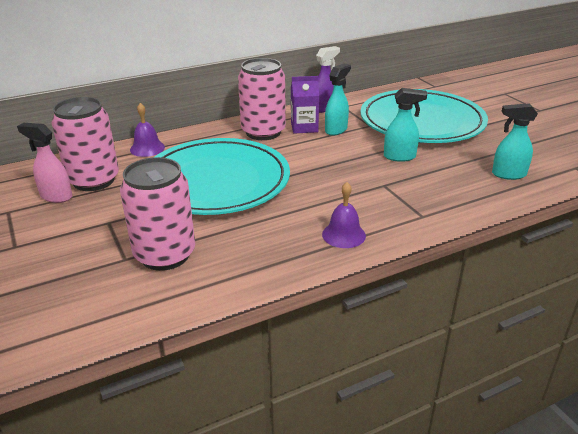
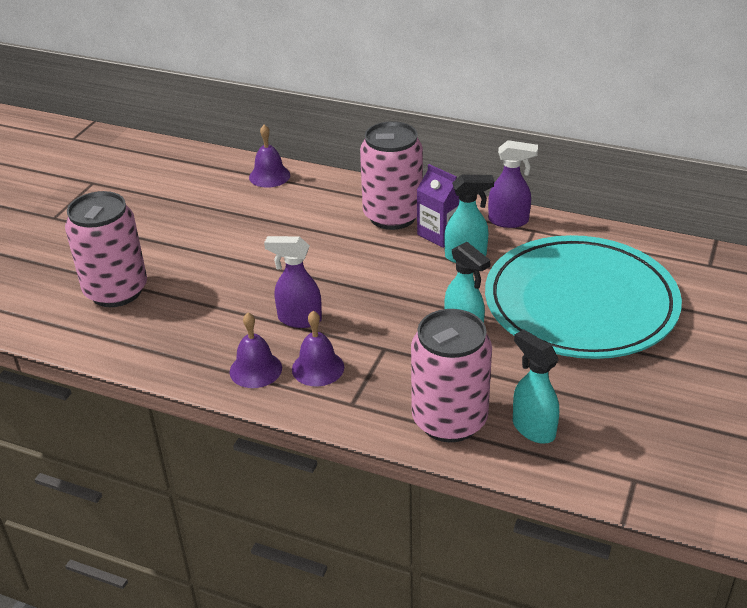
camera: 50 degrees right, 5 degrees up
pink spray bottle [17,123,73,203] -> none
pink can [52,97,119,191] -> pink can moved to [411,309,492,442]
turquoise plate [155,138,290,215] -> none
none -> purple spray bottle [264,236,322,328]
none -> purple bell [292,311,344,386]

